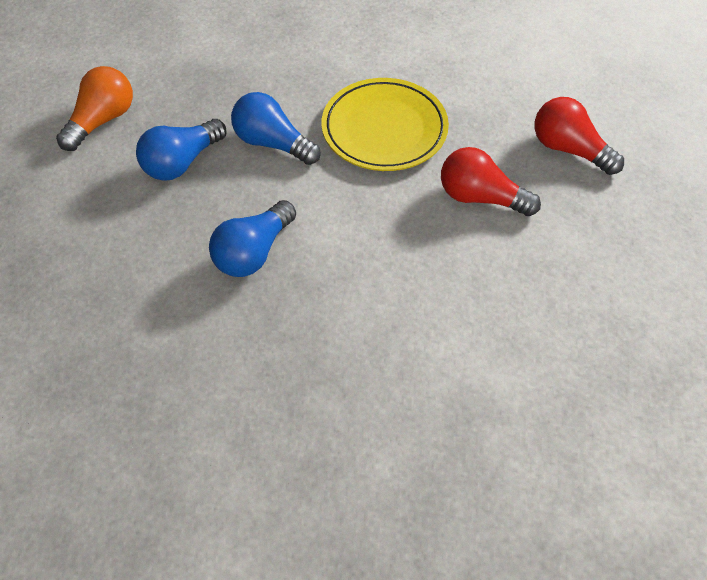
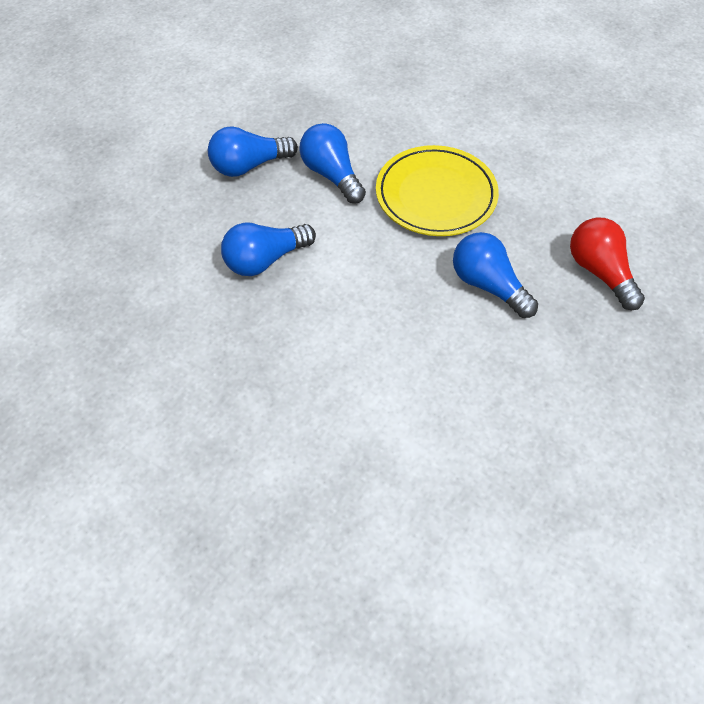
camera: 25 degrees right, 0 degrees up
orange light bulb [56,66,133,151] -> none
red light bulb [441,147,541,216] -> blue light bulb [453,232,538,318]

